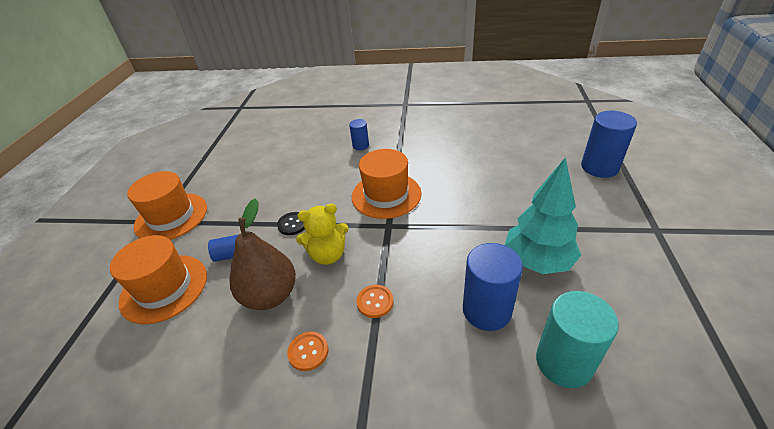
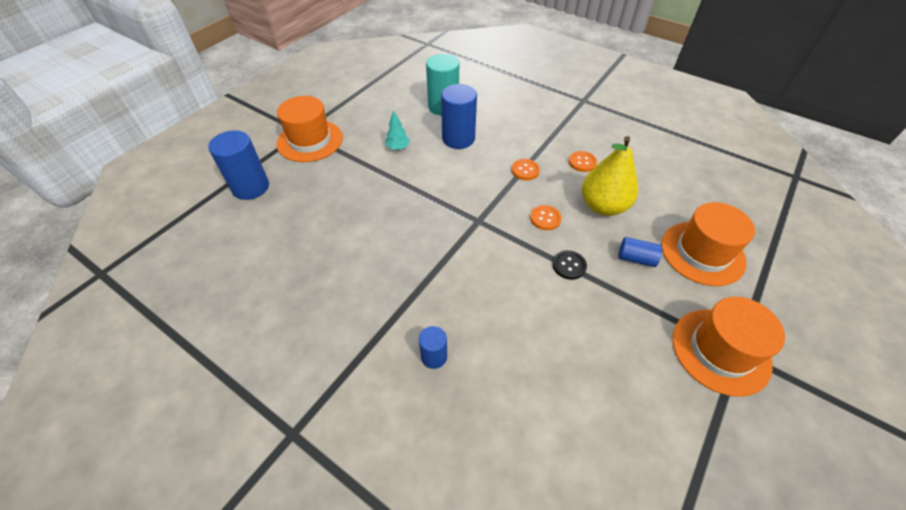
camera: 155 degrees left, 10 degrees up
brown pear [230,199,296,310] -> yellow pear [582,136,638,216]
yellow teddy bear [296,203,349,265] -> orange button [530,205,562,230]
orange hat [352,149,421,219] -> orange hat moved to [277,96,343,162]
turquoise tree [505,158,581,274] -> turquoise tree [385,110,410,150], size x0.46

